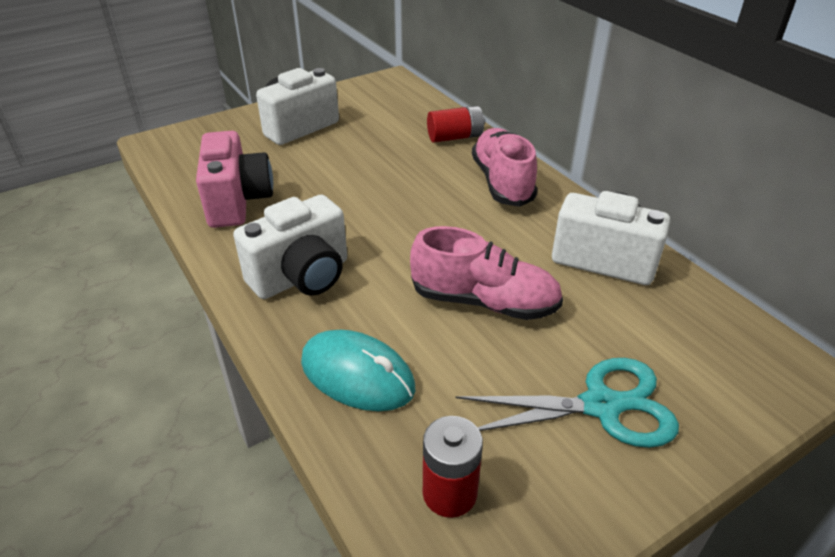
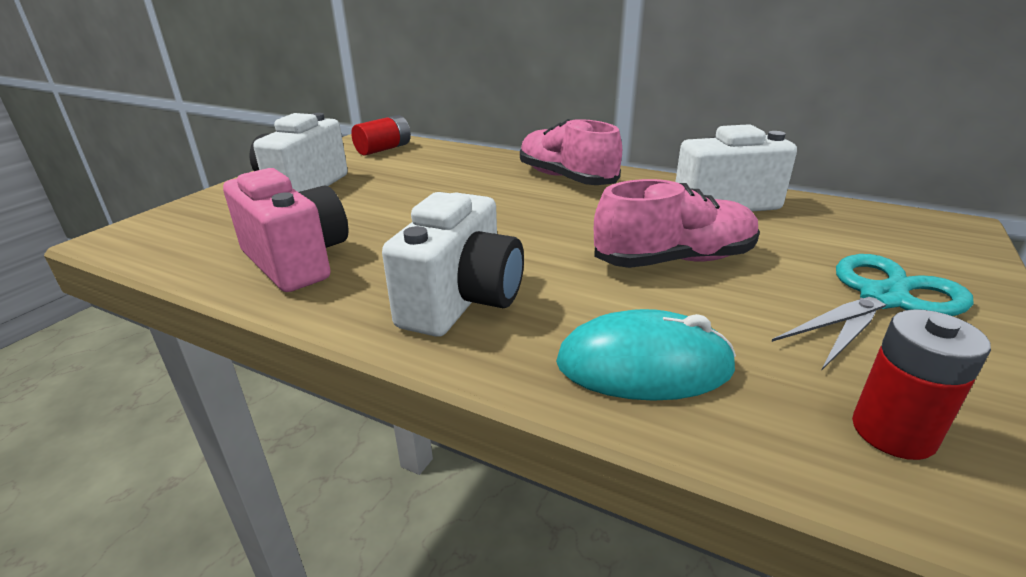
camera: 30 degrees left, 10 degrees down
red battery [427,106,485,143] -> red battery moved to [351,115,411,156]

